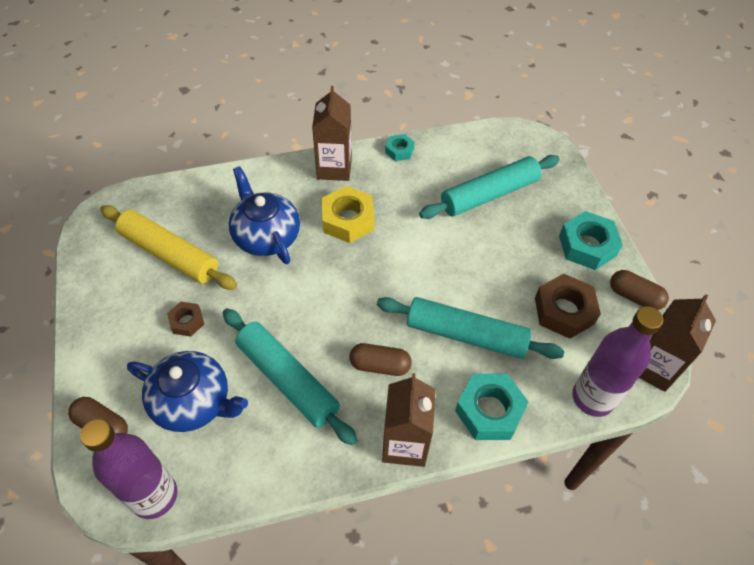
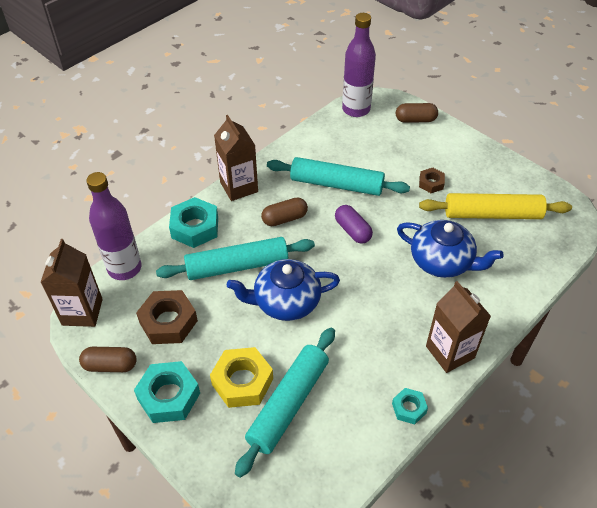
camera: 150 degrees right, 5 degrees down
blue teapot [127,351,248,432] -> blue teapot moved to [227,259,340,321]
yellow nut [322,186,374,243] -> yellow nut moved to [210,347,273,408]
none -> purple capsule [335,205,373,244]

